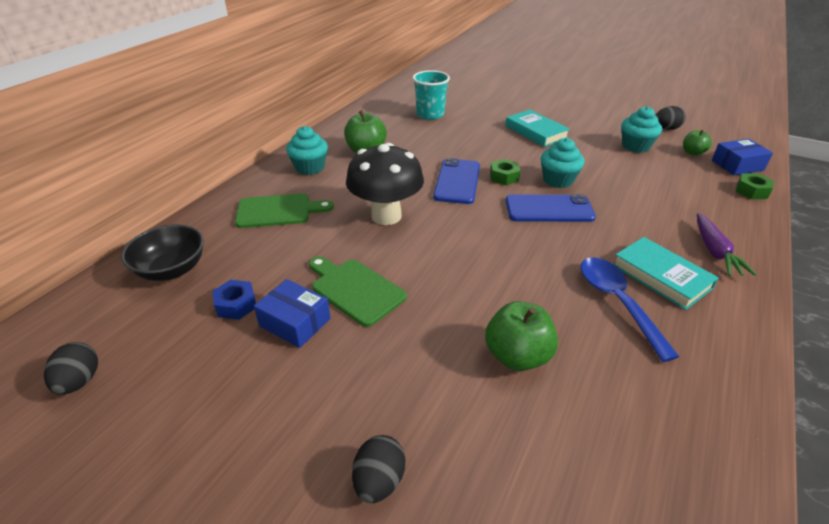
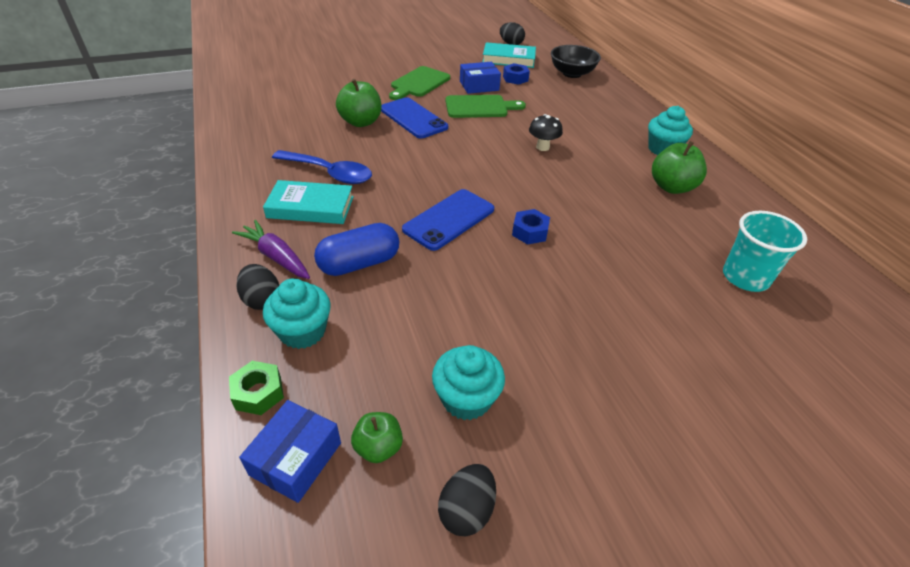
camera: 130 degrees right, 5 degrees up
green cutting board [235,193,334,228] -> green cutting board moved to [389,66,450,100]
black mushroom [346,143,424,225] -> black mushroom [529,114,563,151], size x0.48
black egg [352,435,406,503] -> black egg moved to [237,264,279,310]
blue phone [433,158,480,204] -> blue phone moved to [381,97,448,138]
green nut [490,159,520,185] -> blue nut [512,209,550,245]
turquoise book [505,110,570,147] -> turquoise book moved to [483,42,536,68]
turquoise cupcake [541,138,584,188] -> turquoise cupcake moved to [263,278,331,349]
none -> blue capsule [314,223,399,276]

